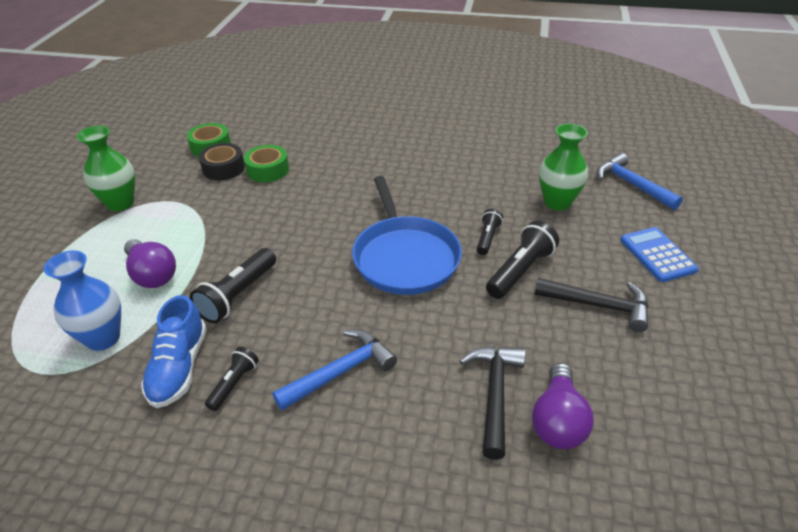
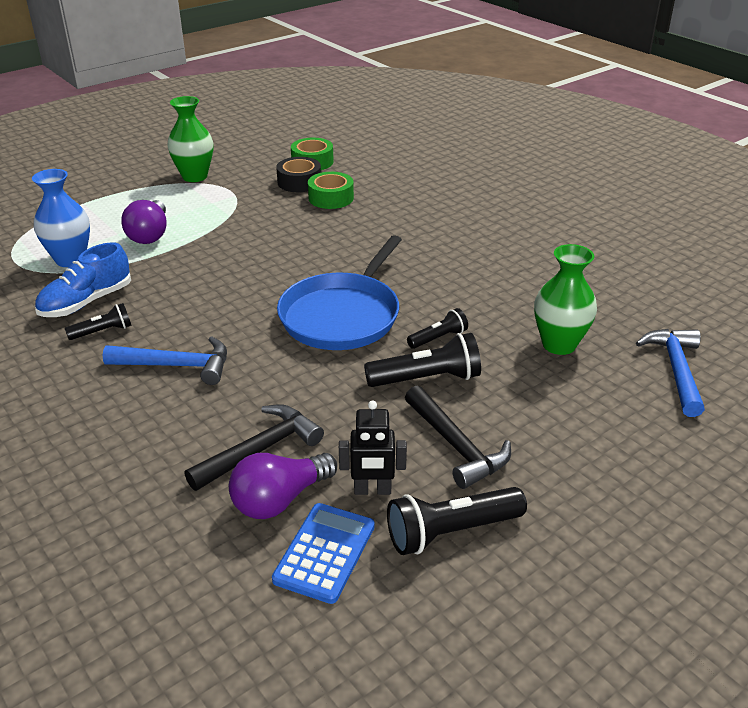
camera: 40 degrees right, 5 degrees down
black flashlight [190,248,276,323] -> black flashlight moved to [387,487,527,555]
blue calculator [620,227,699,282] -> blue calculator moved to [272,503,375,604]
none -> black robot [339,400,407,495]

